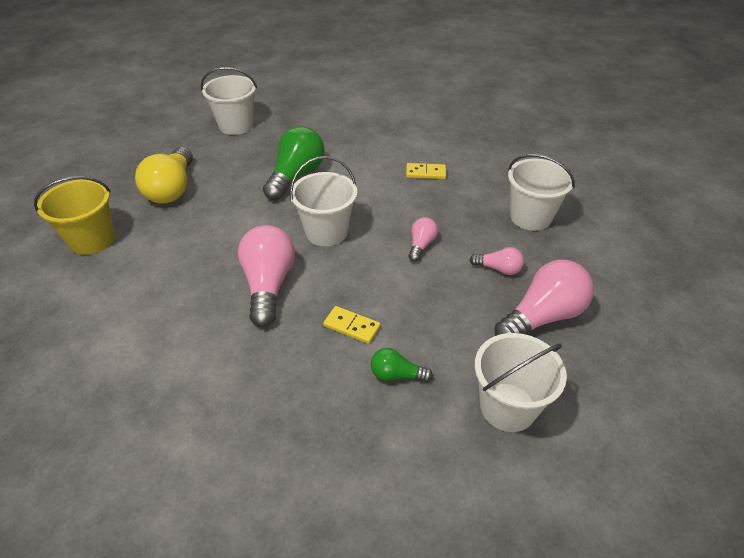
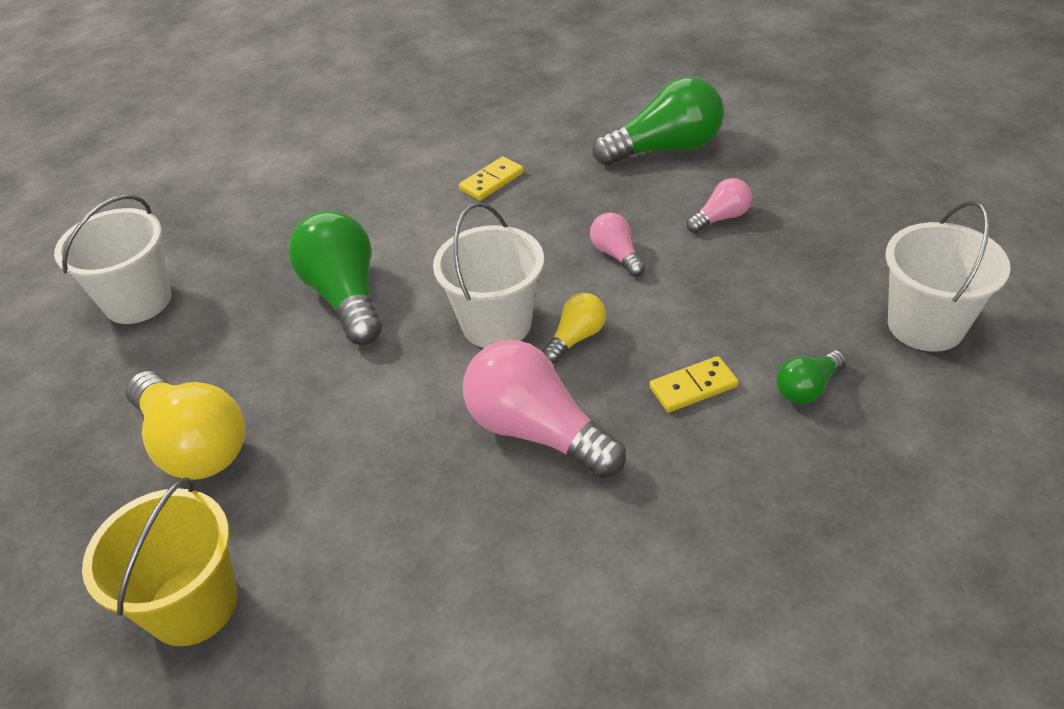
camera: 45 degrees left, 0 degrees up
pink light bulb [494,260,594,336] -> none
white bucket [508,154,575,231] -> green light bulb [593,77,724,166]
none -> yellow light bulb [542,293,606,363]

